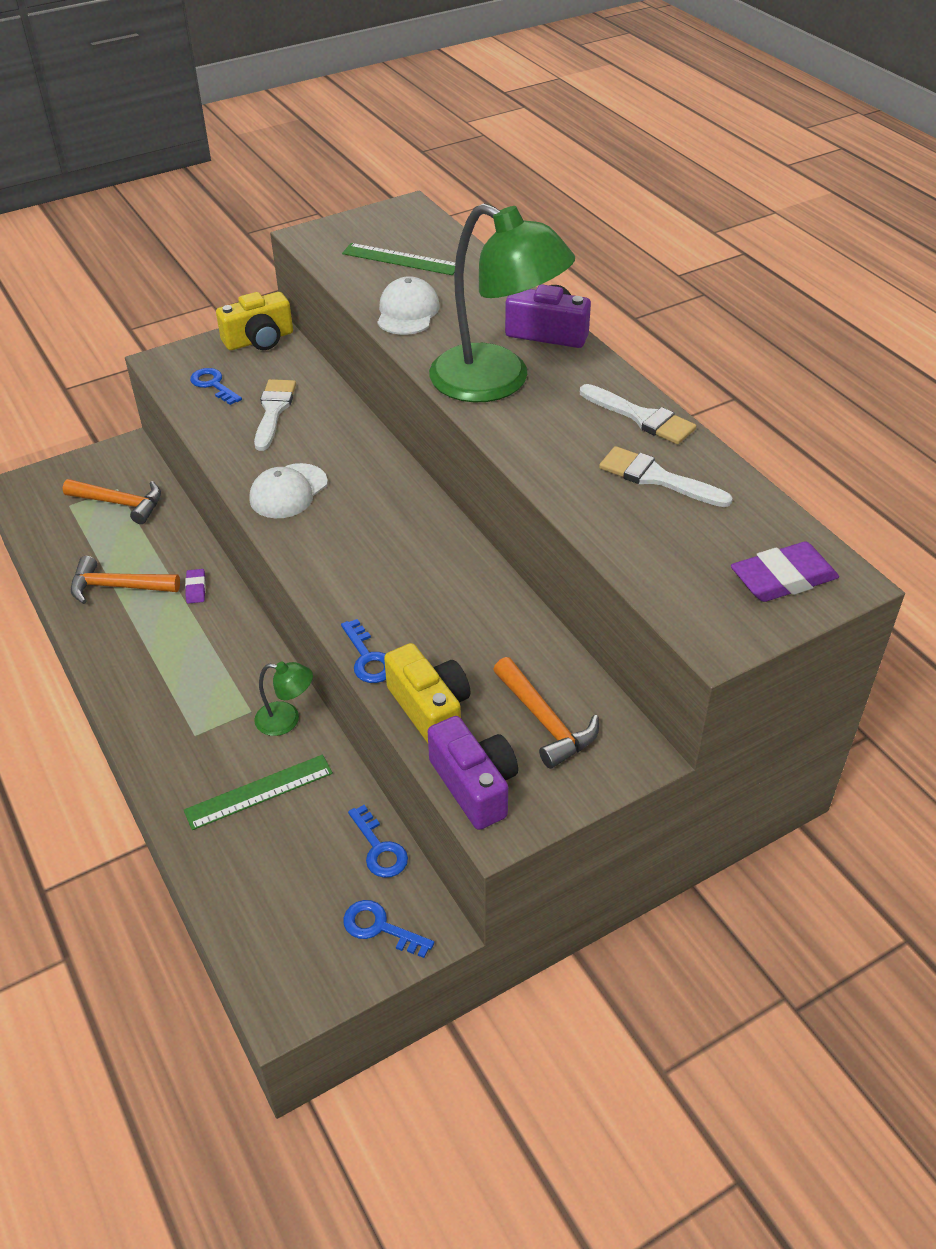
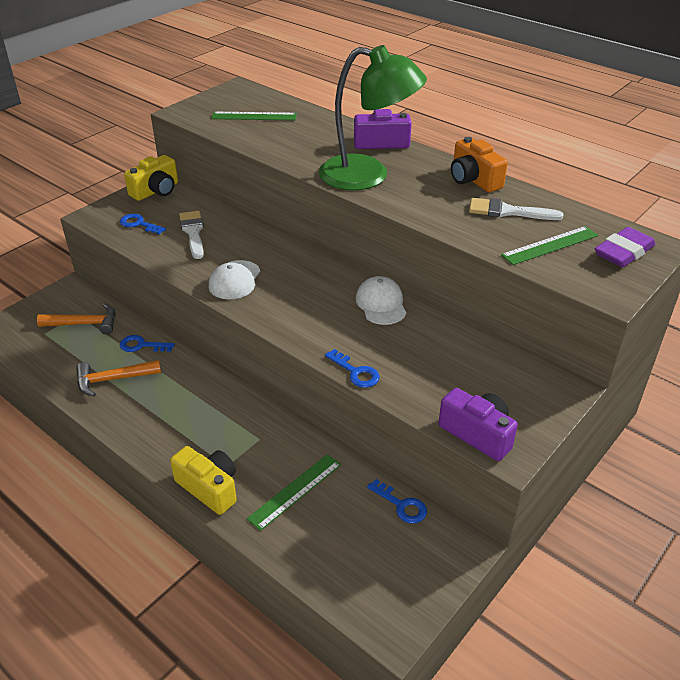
camera: 20 degrees left, 5 degrees down
purple eraser [185,569,206,604] -> none
green lamp [254,661,313,736] -> none
blue key [343,900,434,958] -> blue key moved to [120,335,175,352]
white cap [377,276,440,335] -> white cap moved to [356,276,407,325]
yellow camera [384,643,471,743] -> yellow camera moved to [170,446,237,515]
orange hammer [493,657,599,769] -> none
white brush [580,384,696,444] -> orange camera [451,137,508,192]
none -> green ruler [501,226,598,265]

